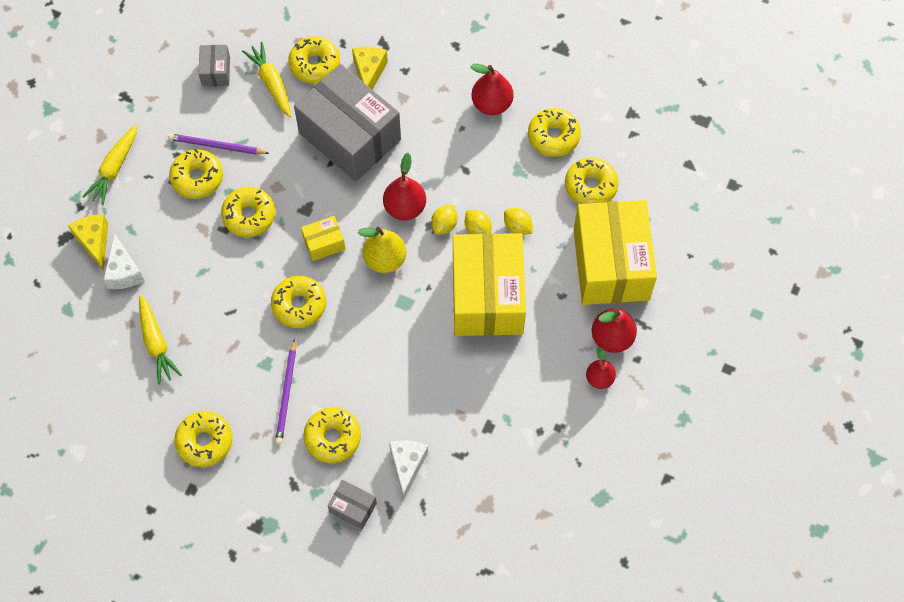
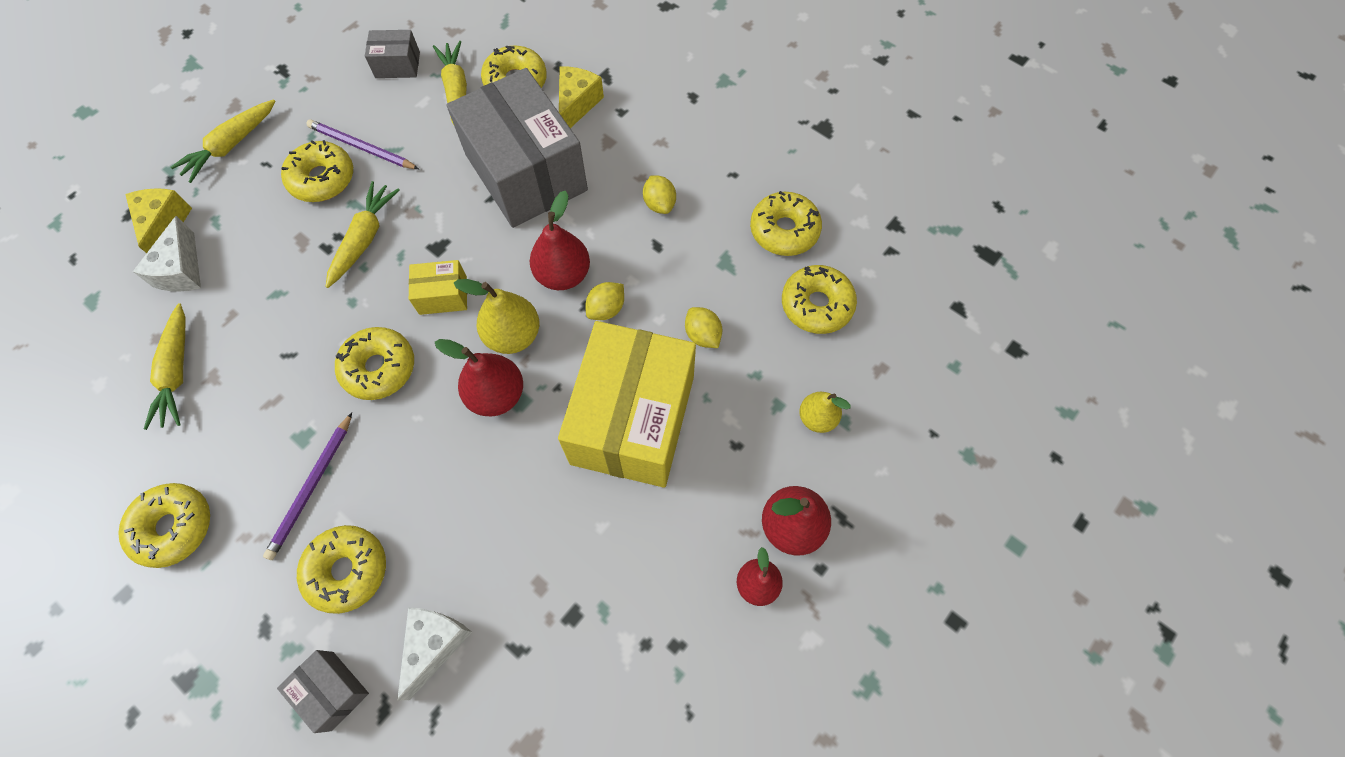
camera: 15 degrees right, 0 degrees up
grey box [198,45,230,86] -> grey box turned 75 degrees clockwise [365,30,420,78]
yellow donut [221,187,275,237] -> yellow carrot [326,181,400,288]
yellow lemon [465,210,492,234] -> yellow lemon moved to [643,175,676,214]
red pear [470,64,514,115] -> red pear moved to [435,339,523,417]
yellow box [574,200,657,305] -> yellow pear [799,392,850,433]

